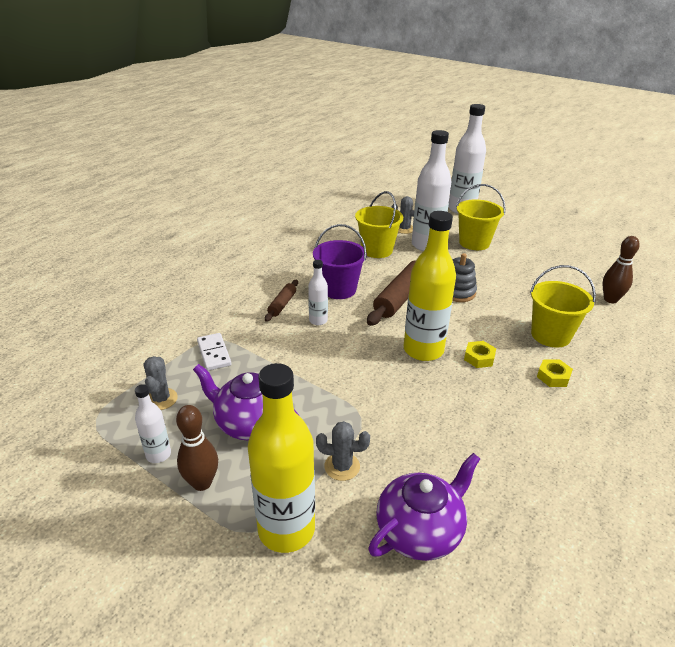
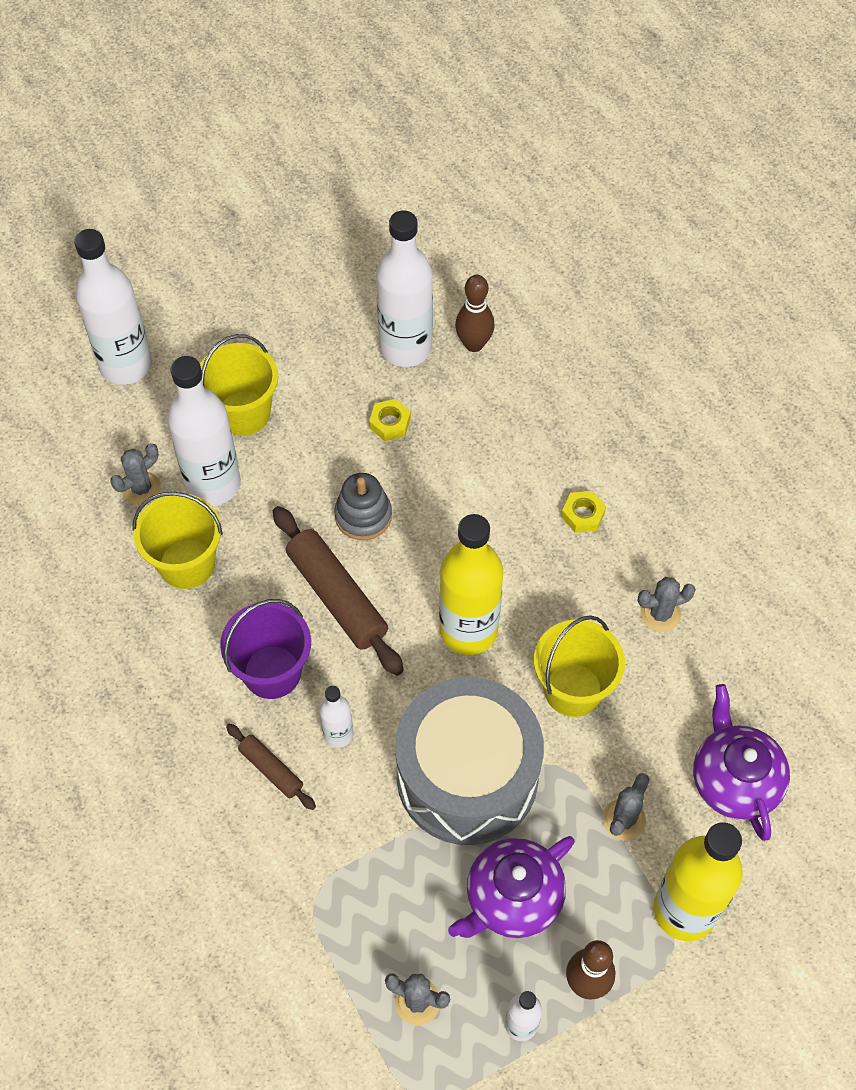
camera: 65 degrees left, 25 degrees up
white domino [197,333,231,371] -> none
yellow nut [464,341,496,368] -> yellow nut moved to [369,399,411,441]
yellow bucket [530,265,596,347] -> yellow bucket moved to [534,615,625,717]
none -> white bottle [376,210,433,367]
none -> grey drum [395,677,544,845]
none -> grey cactus [638,577,696,632]

